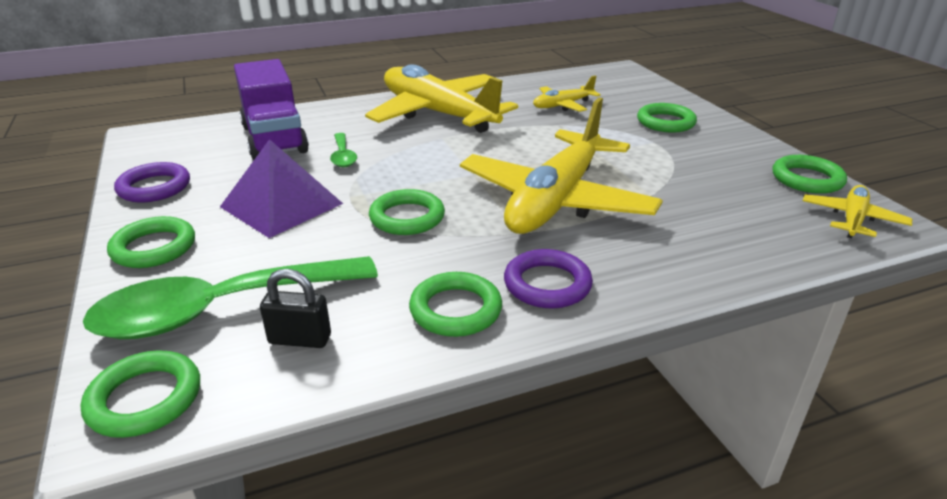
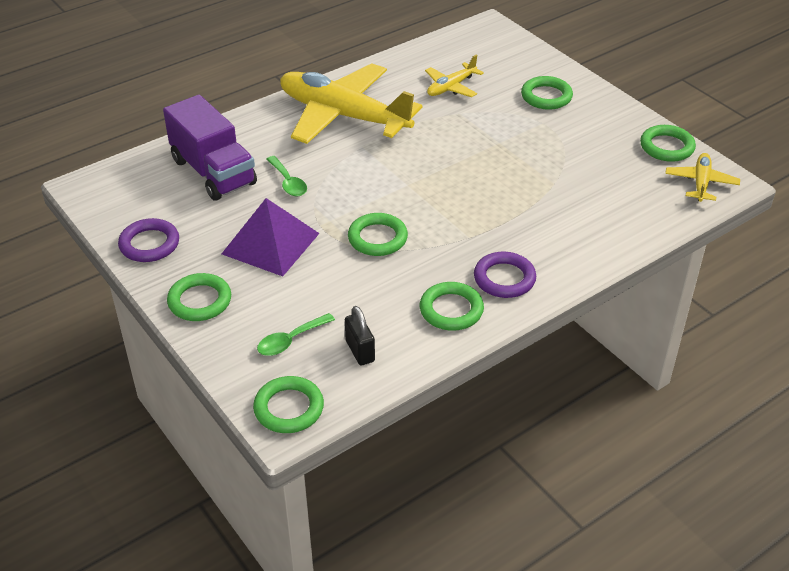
camera: 15 degrees left, 10 degrees up
green spoon [83,256,378,339] -> green spoon [257,313,335,356], size x0.45
black padlock [260,269,331,348] -> black padlock turned 75 degrees clockwise [345,306,375,365]
yellow plane [460,97,663,234] -> none

